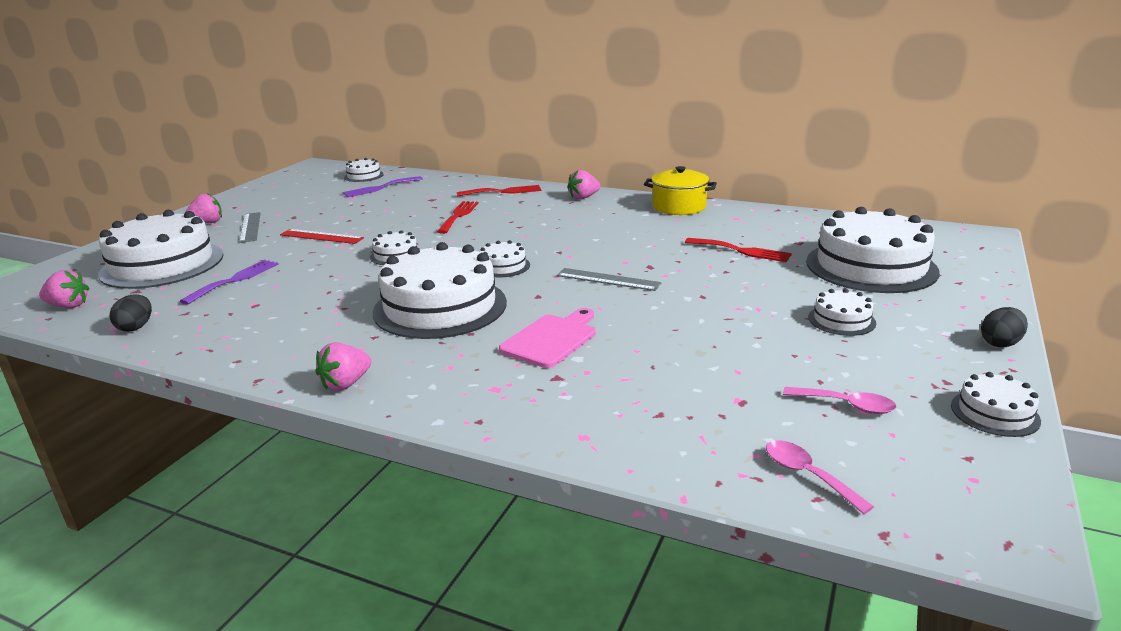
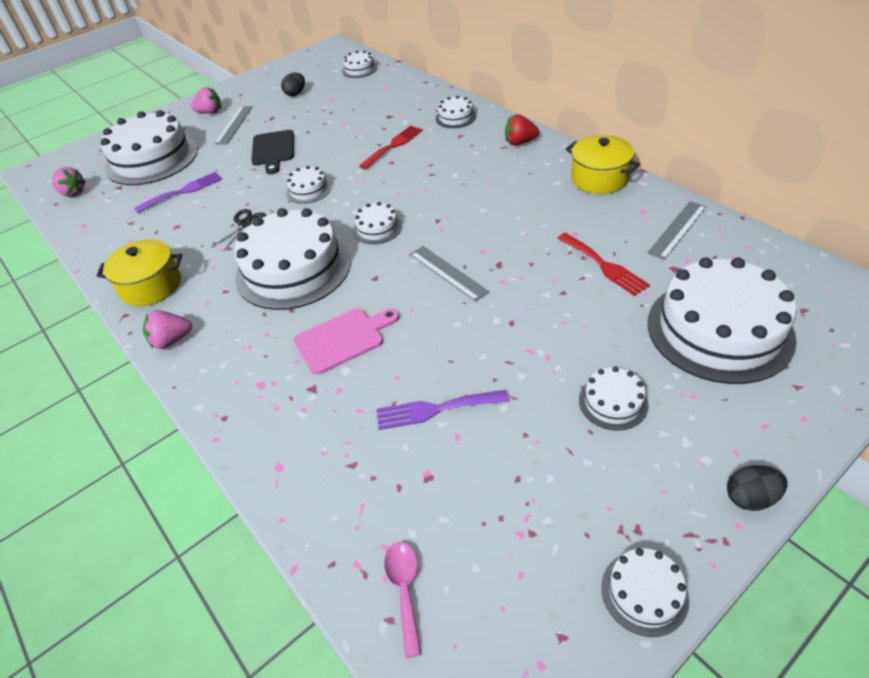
camera: 30 degrees right, 20 degrees up
black egg [110,294,152,332] -> black egg moved to [281,72,305,96]
red ruler [280,229,364,244] -> black cutting board [251,130,294,174]
purple fork [342,176,423,197] -> purple fork moved to [376,390,509,430]
red fork [457,185,542,197] -> white cake [436,96,476,128]
pink strawberry [567,170,600,199] -> red strawberry [505,114,539,145]
pink spoon [783,387,896,414] -> none
none -> yellow pot [97,239,182,306]
none -> black scissors [212,209,266,251]
none -> grey ruler [647,201,707,260]

